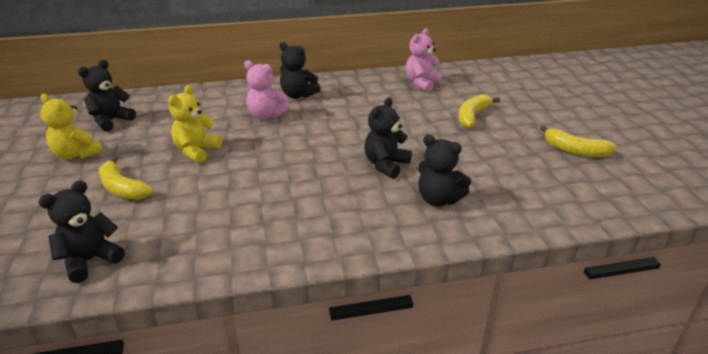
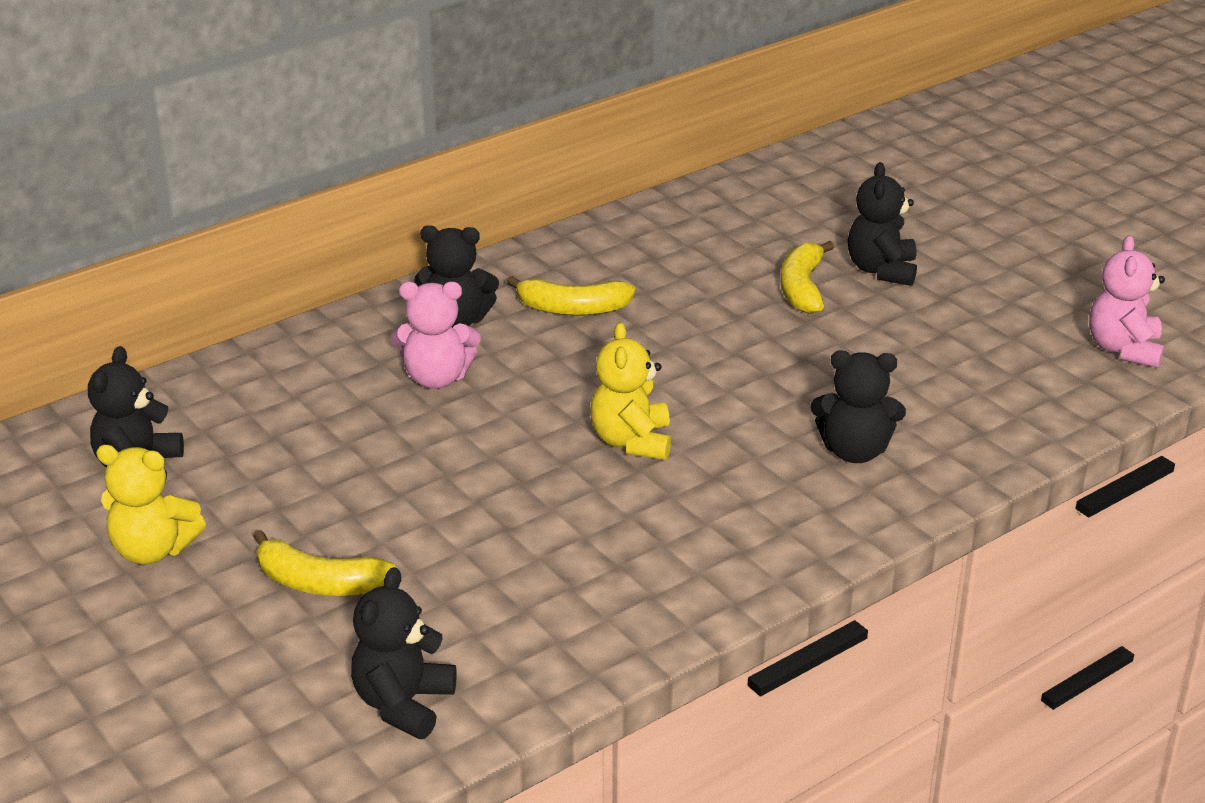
camera: 25 degrees left, 0 degrees up
yellow teddy bear [168,85,222,163] -> yellow teddy bear moved to [590,323,671,460]
black teddy bear [364,97,412,179] -> black teddy bear moved to [848,162,917,286]
pink teddy bear [406,28,442,92] -> pink teddy bear moved to [1089,235,1165,368]
yellow banana [541,125,617,157] -> yellow banana moved to [507,276,635,316]

